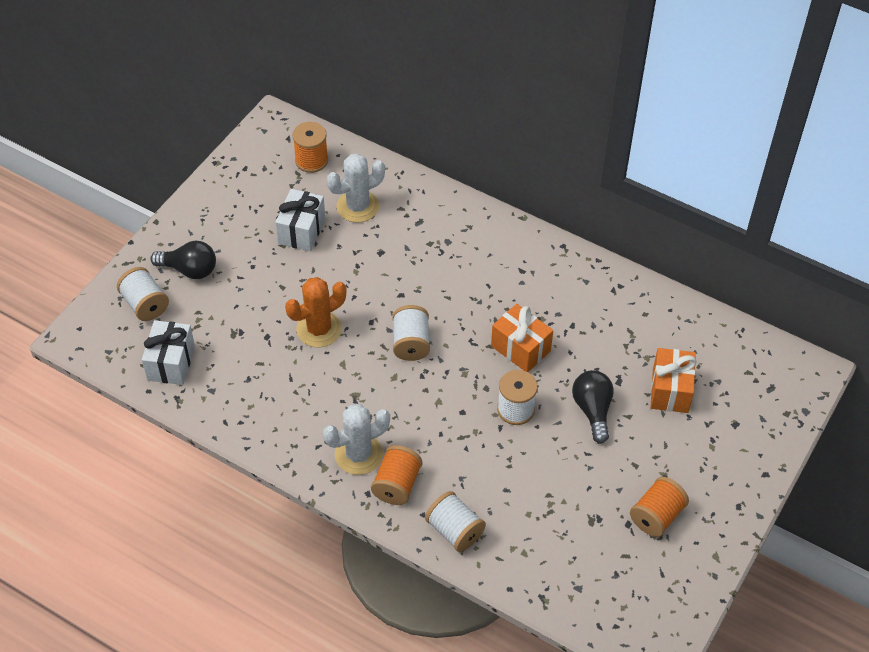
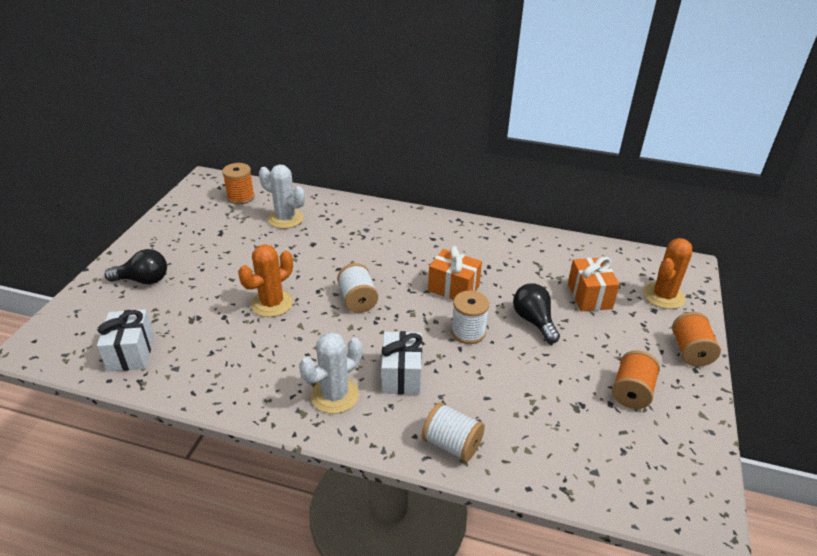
camera: 15 degrees left, 15 degrees down
white spool [117,267,169,321] -> none
white gift [275,189,325,251] -> white gift moved to [381,331,422,394]
white cactus [327,153,385,223] -> white cactus turned 75 degrees clockwise [259,165,305,229]
orange spool [371,445,422,505] -> orange spool moved to [672,312,721,367]
none -> orange cactus [643,238,692,309]

